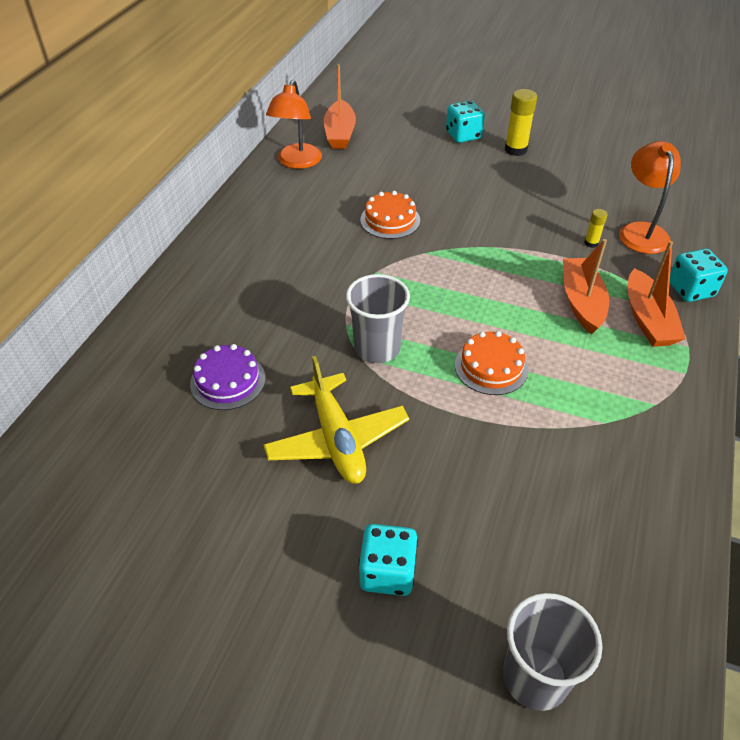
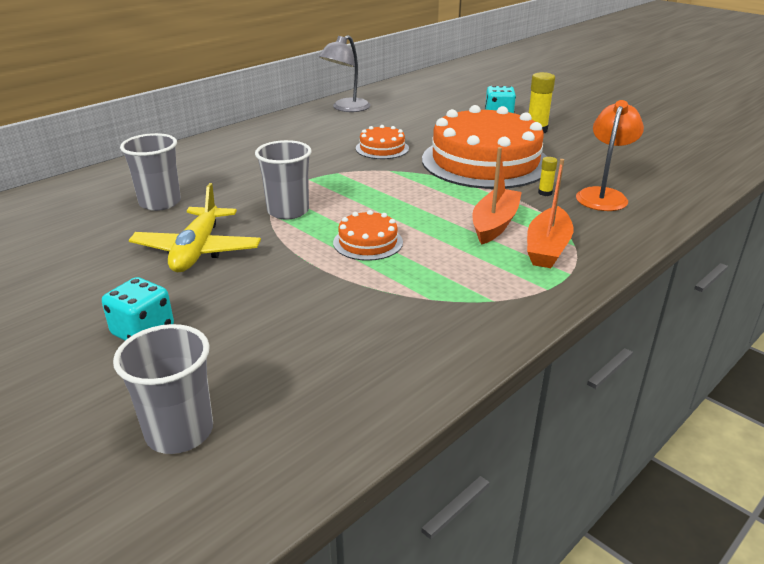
camera: 25 degrees right, 15 degrees down
purple cake [190,344,265,410] -> grey cup [120,133,181,211]
orange lamp [266,80,322,169] -> grey lamp [319,35,370,112]
orange boat [324,64,356,149] -> none
turquoise dice [670,249,728,302] -> none
none -> orange cake [422,105,547,189]

